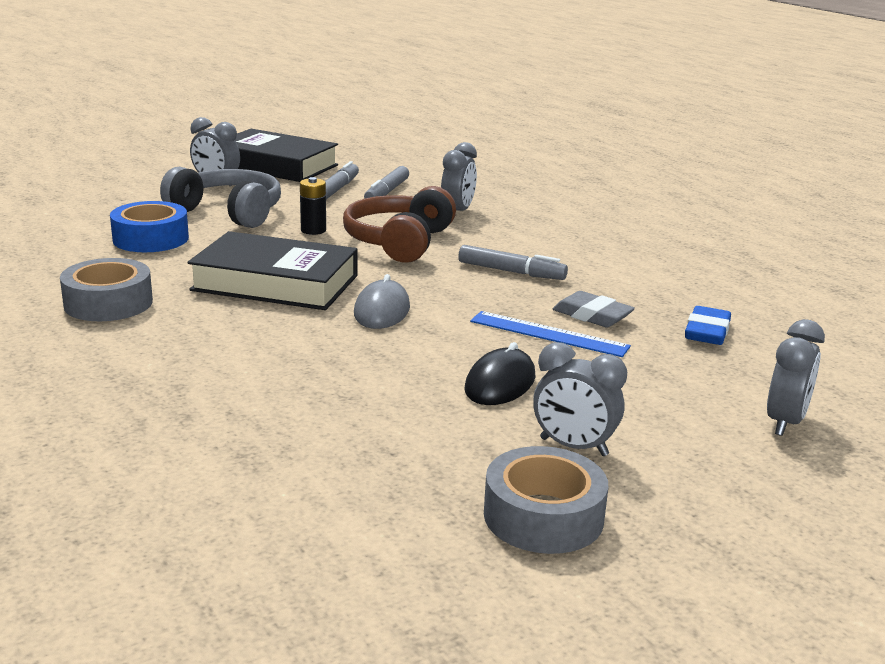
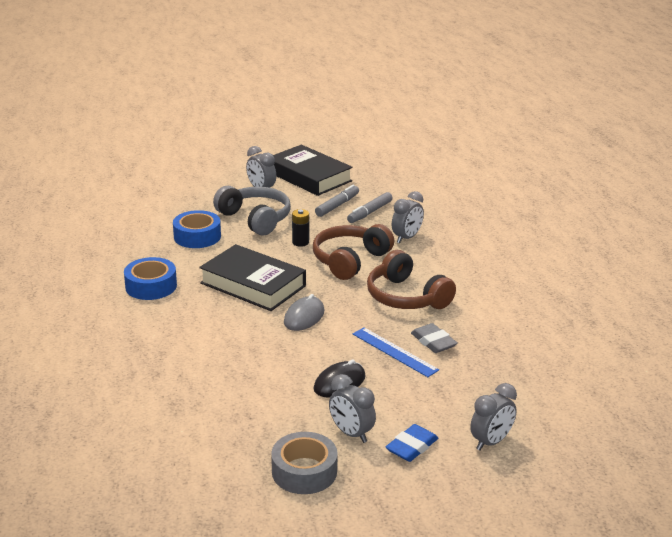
camera: 20 degrees right, 5 degrees up
grey tape [60,258,153,321] -> blue tape [124,257,177,300]
grey marker [458,245,568,280] -> brown headphones [367,250,456,309]
blue eraser [685,306,731,345] -> blue eraser moved to [386,424,438,462]

